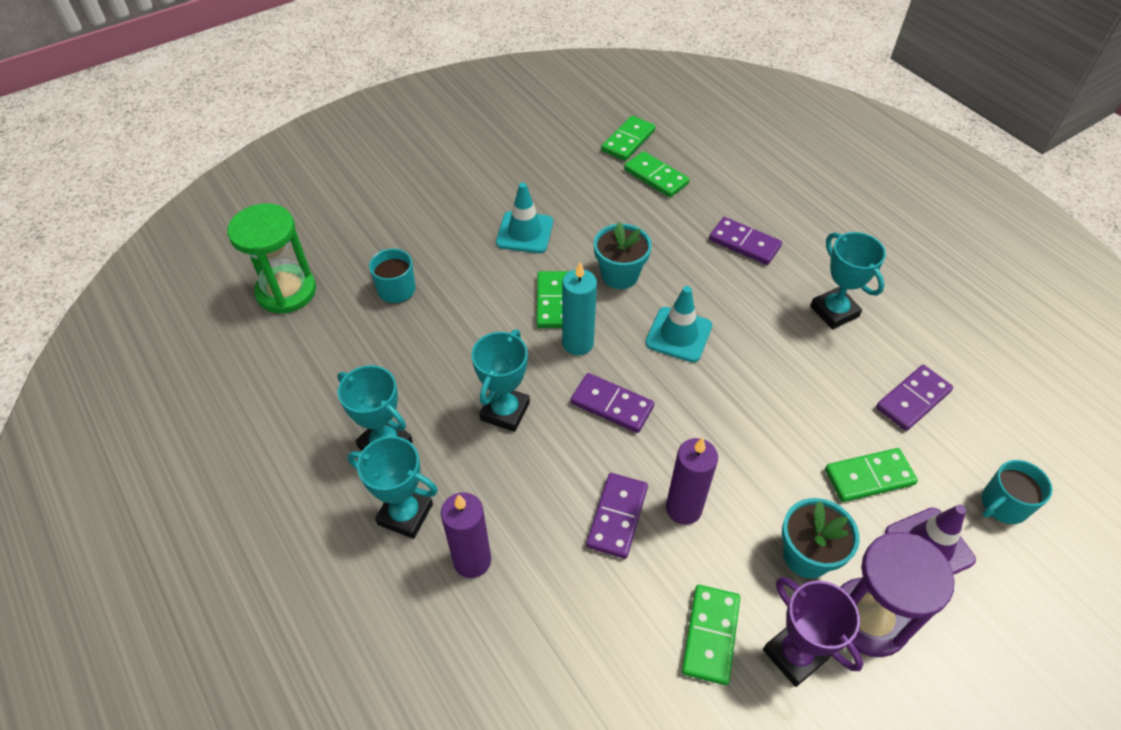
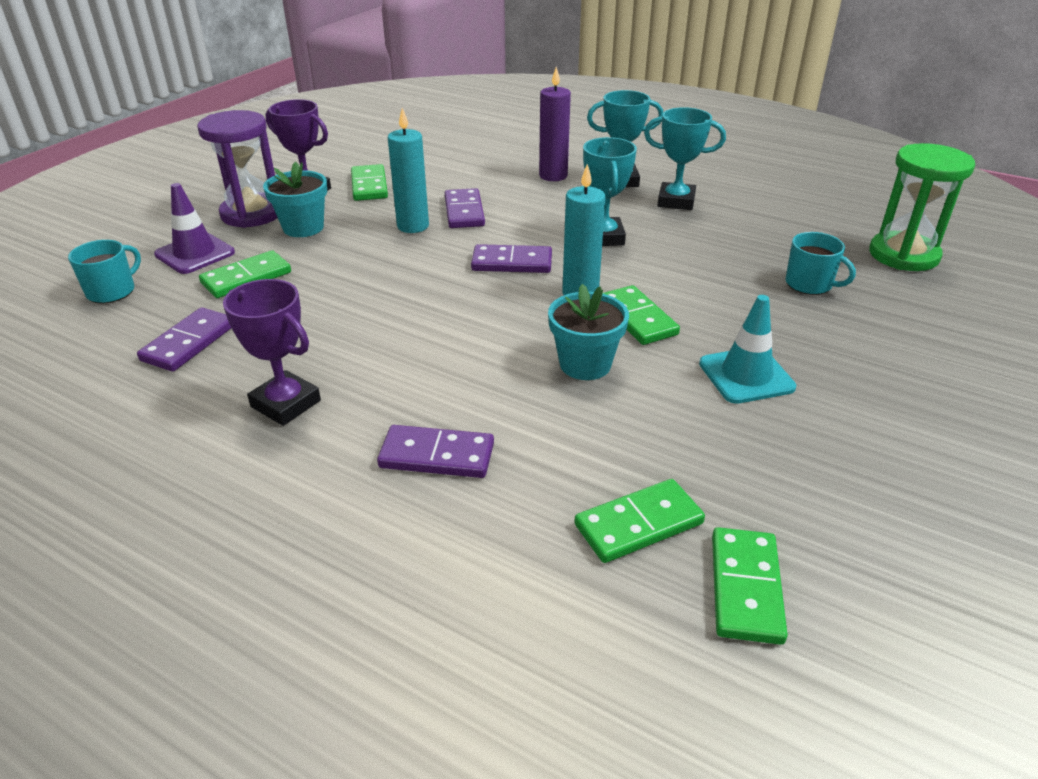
camera: 155 degrees right, 15 degrees down
green domino [624,151,690,197] -> green domino turned 45 degrees counterclockwise [575,479,705,563]
turquoise traffic cone [645,286,712,362] -> none
purple candle [666,438,718,525] -> turquoise candle [388,108,429,233]
turquoise trophy [810,232,886,329] -> purple trophy [223,279,321,426]

